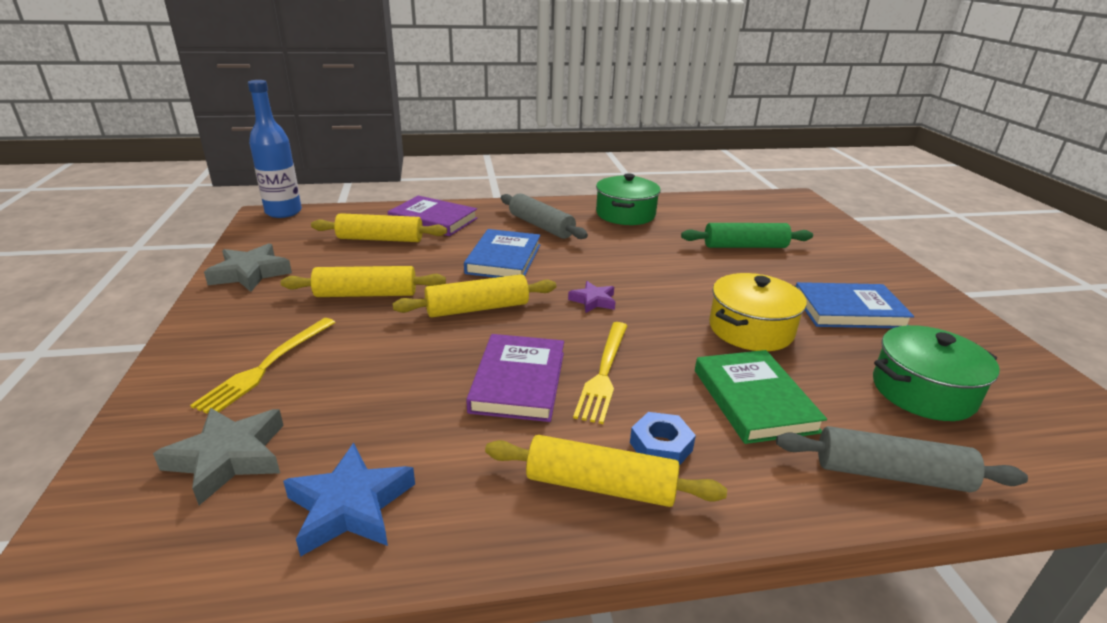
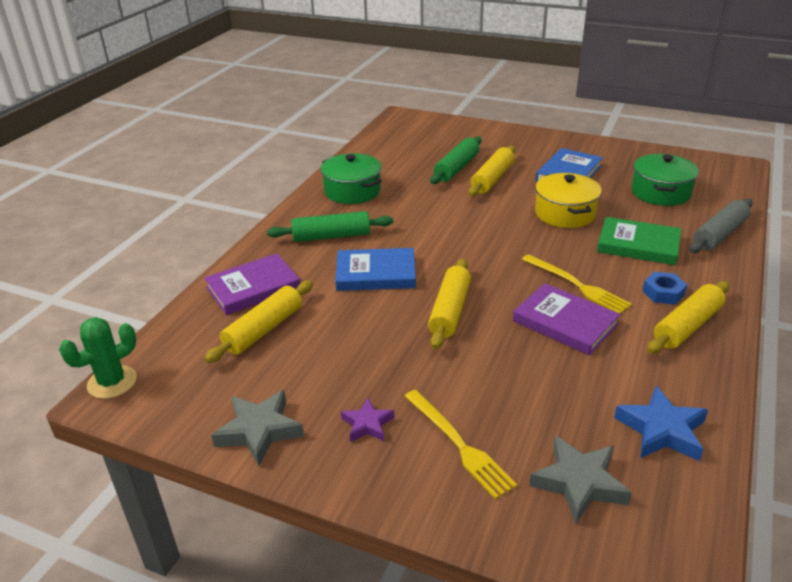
camera: 55 degrees left, 5 degrees up
blue bottle [248,80,302,218] -> green cactus [59,317,137,399]
yellow rolling pin [281,266,446,297] -> yellow rolling pin moved to [469,146,515,196]
blue book [464,229,541,278] -> blue book turned 45 degrees counterclockwise [335,248,416,291]
grey rolling pin [501,193,588,239] -> green rolling pin [267,211,393,242]
purple star [568,281,615,313] -> purple star moved to [341,398,394,442]

